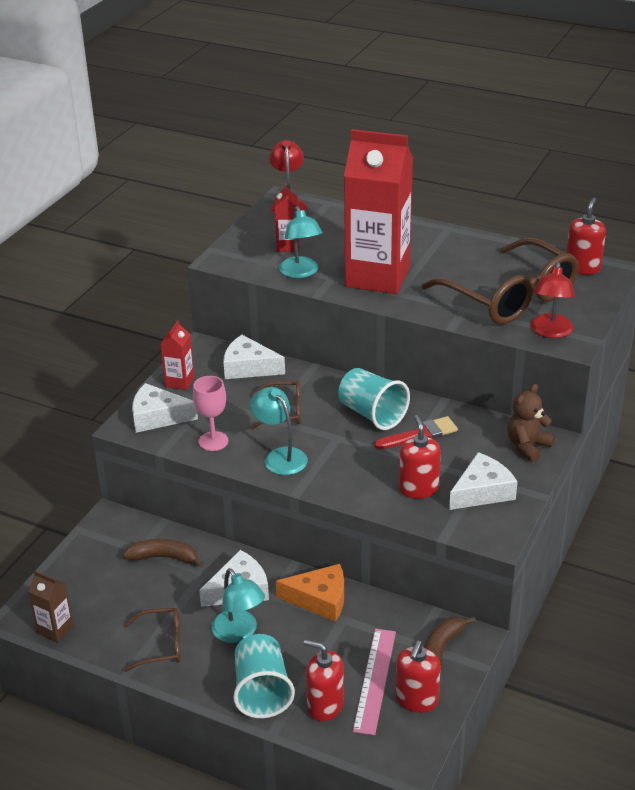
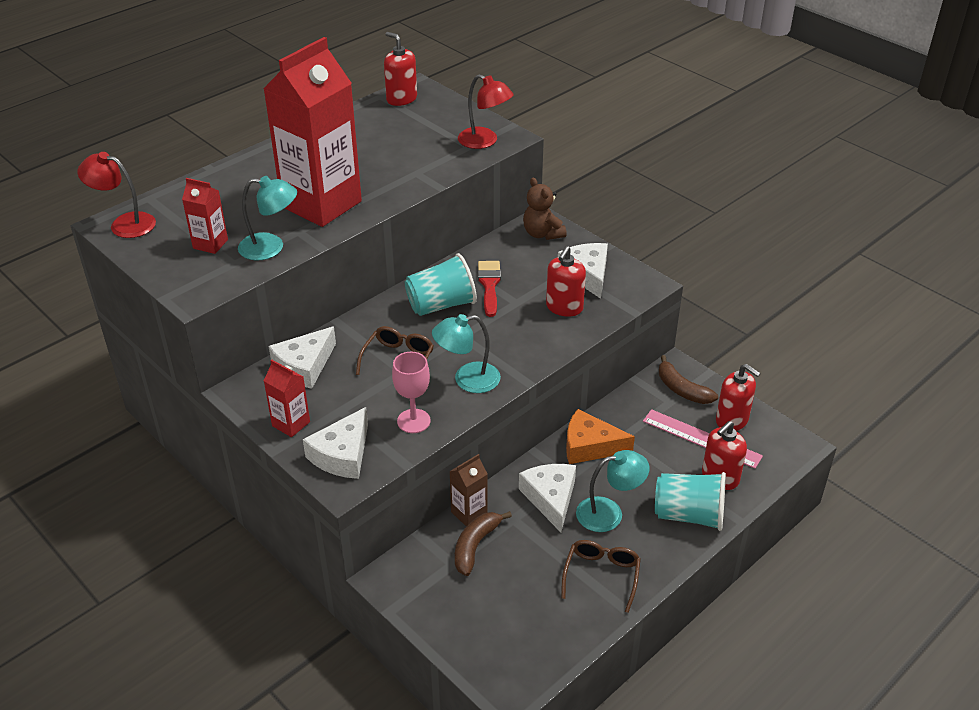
camera: 70 degrees left, 5 degrees up
brown carton [28,571,74,643] -> brown carton moved to [449,454,488,526]
orange cheese [276,564,344,622] -> orange cheese turned 105 degrees counterclockwise [566,409,635,464]
red soap dispenser [399,415,441,499] -> red soap dispenser turned 75 degrees counterclockwise [546,246,586,317]
brown glasses [421,238,579,324] -> none

